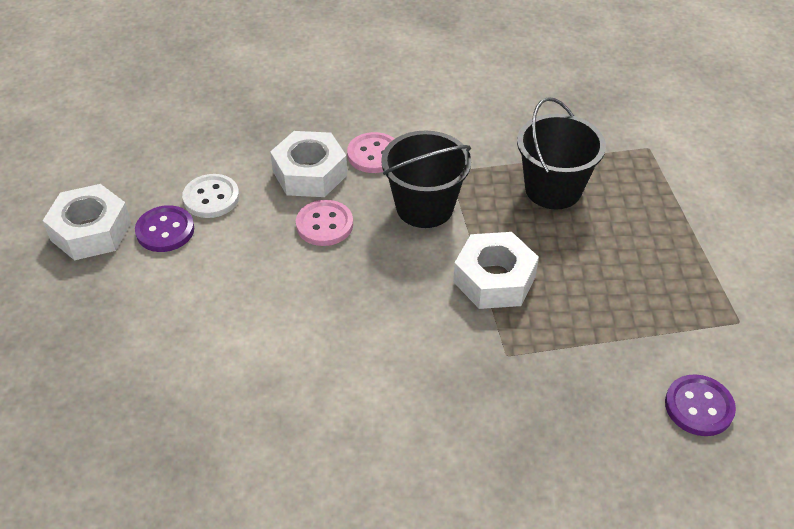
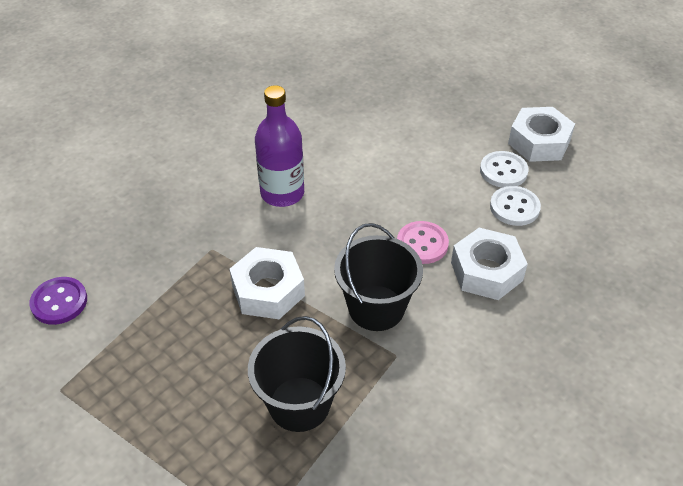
camera: 135 degrees right, 0 degrees up
purple button [135,205,194,252] -> white button [480,151,529,188]
pink button [347,132,394,173] -> none
none -> purple bottle [255,85,304,207]

